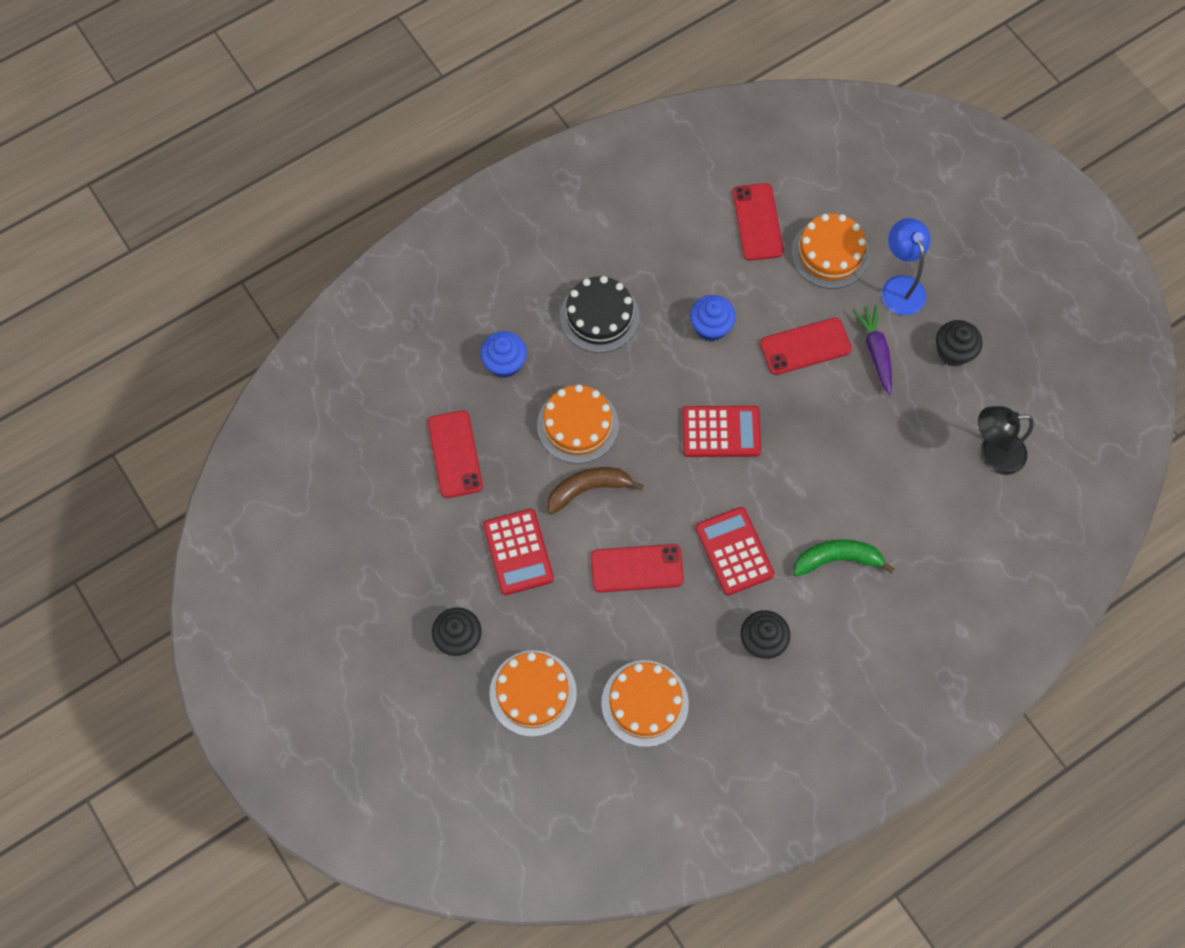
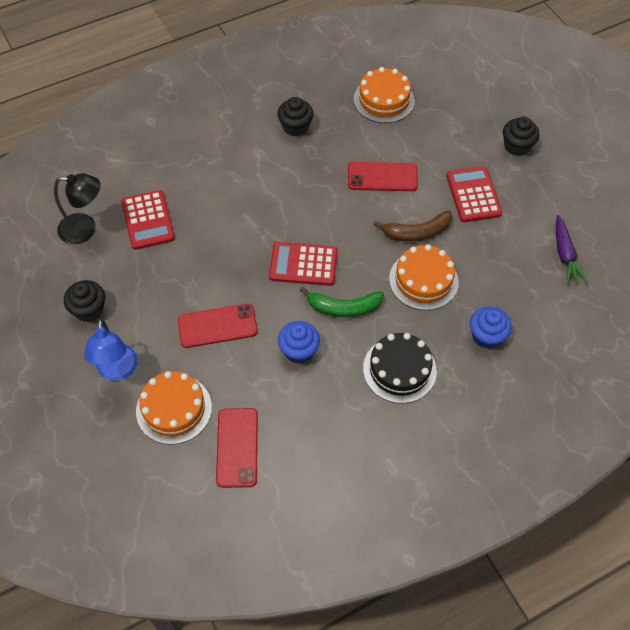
camera: 175 degrees left, 10 degrees down
red phone [428,410,483,498] -> none
orange cake [489,650,577,737] -> none
red calculator [695,507,775,596] -> red calculator moved to [121,190,175,250]
green banana [793,539,894,576] -> green banana moved to [300,287,384,317]
purple carrot [853,305,892,395] -> purple carrot moved to [556,215,588,285]

